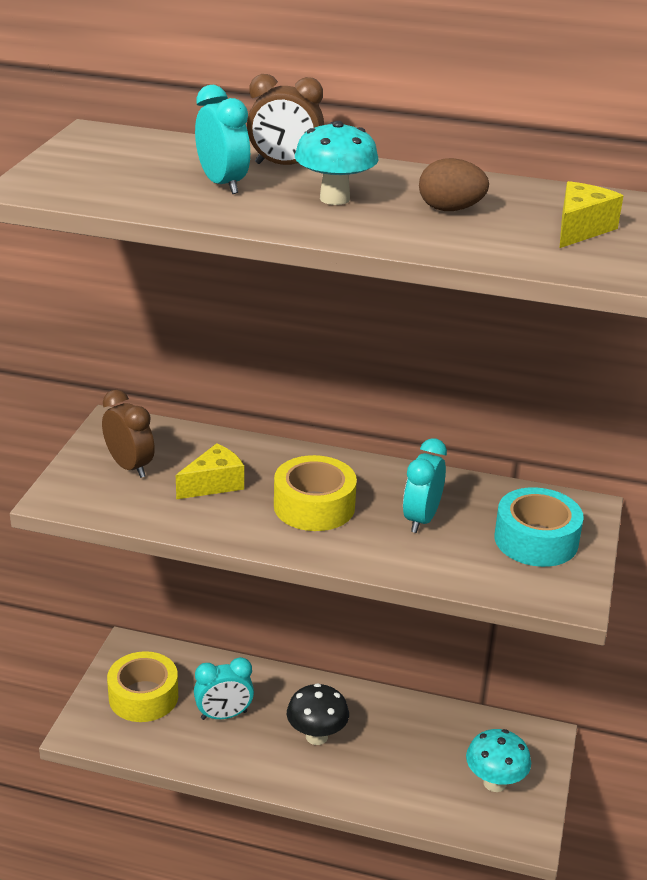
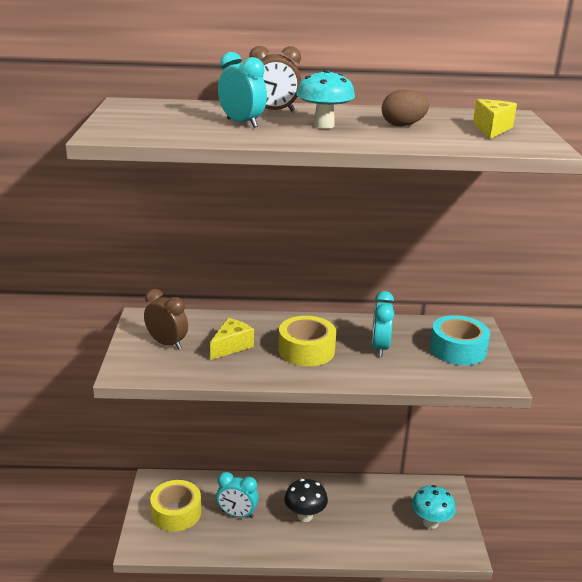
camera: 15 degrees left, 5 degrees down
turquoise clock [194,657,254,720] -> turquoise clock turned 45 degrees clockwise [216,472,259,518]

